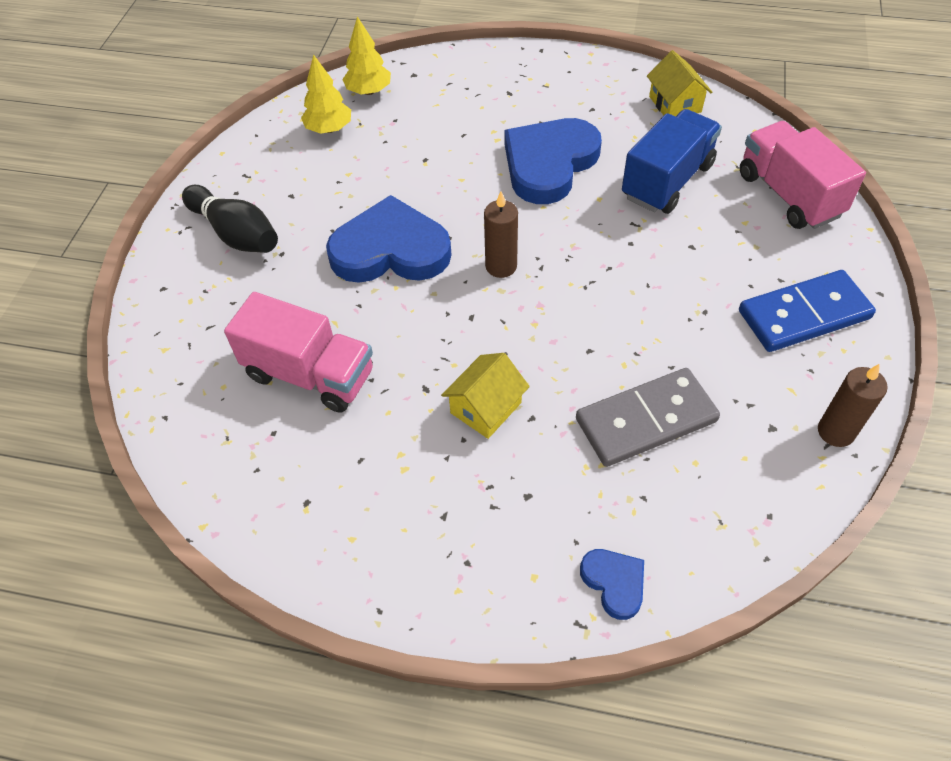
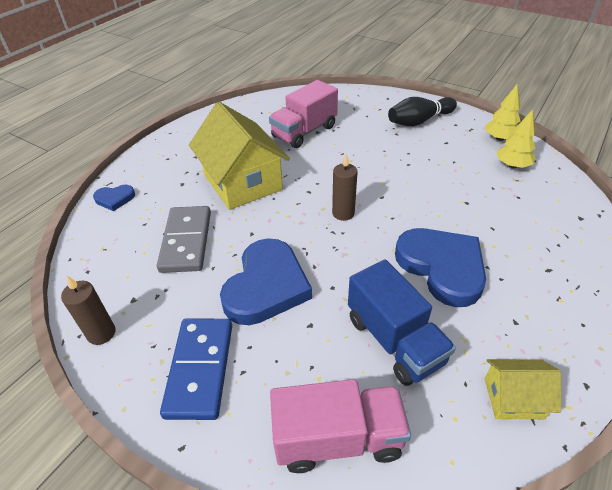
camera: 110 degrees right, 10 degrees down
blue heart [326,195,452,283] -> blue heart moved to [220,238,312,325]
yellow tree [342,16,391,95] -> yellow tree moved to [485,85,521,141]
yellow house [441,353,530,439] -> yellow house [189,102,290,210], size x2.04

